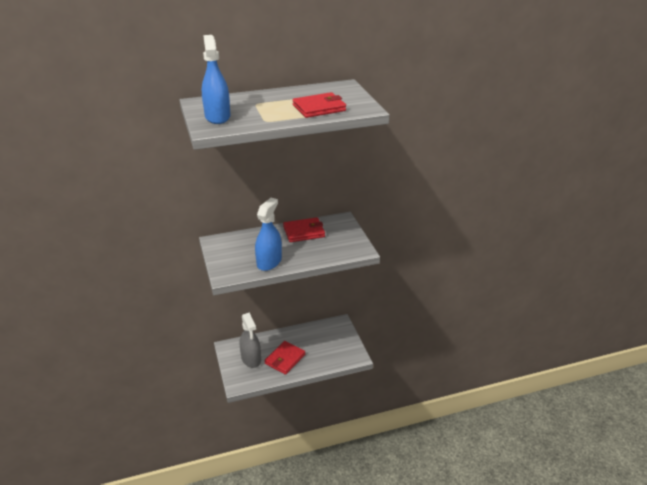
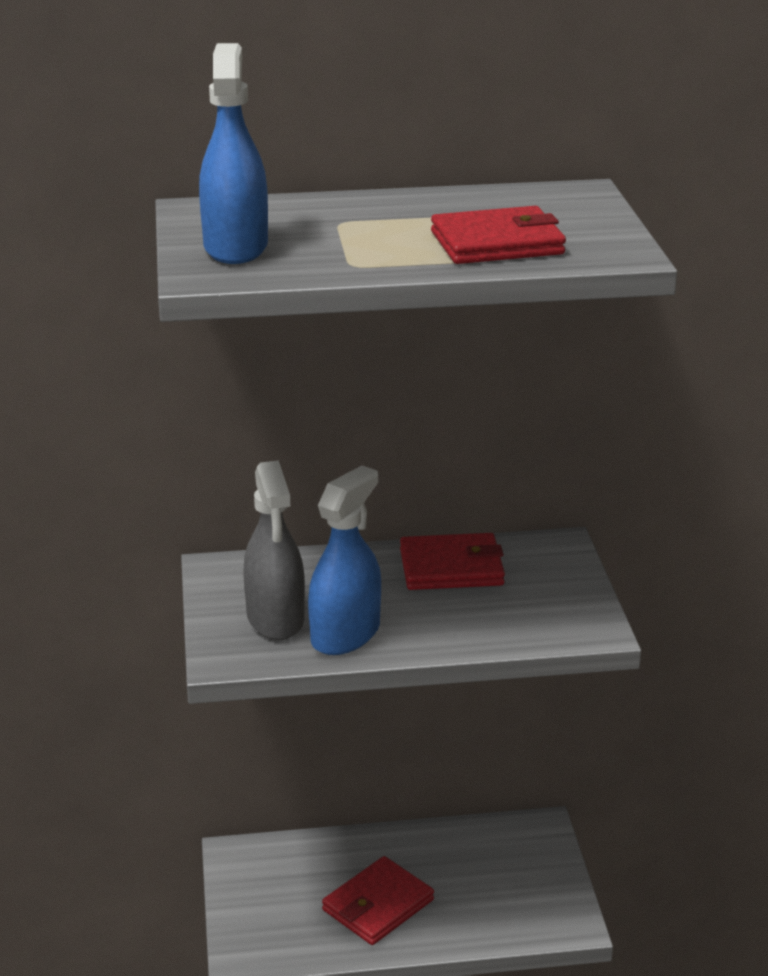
camera: 10 degrees right, 5 degrees down
grey spray bottle [240,312,261,368] -> grey spray bottle moved to [243,460,305,640]

